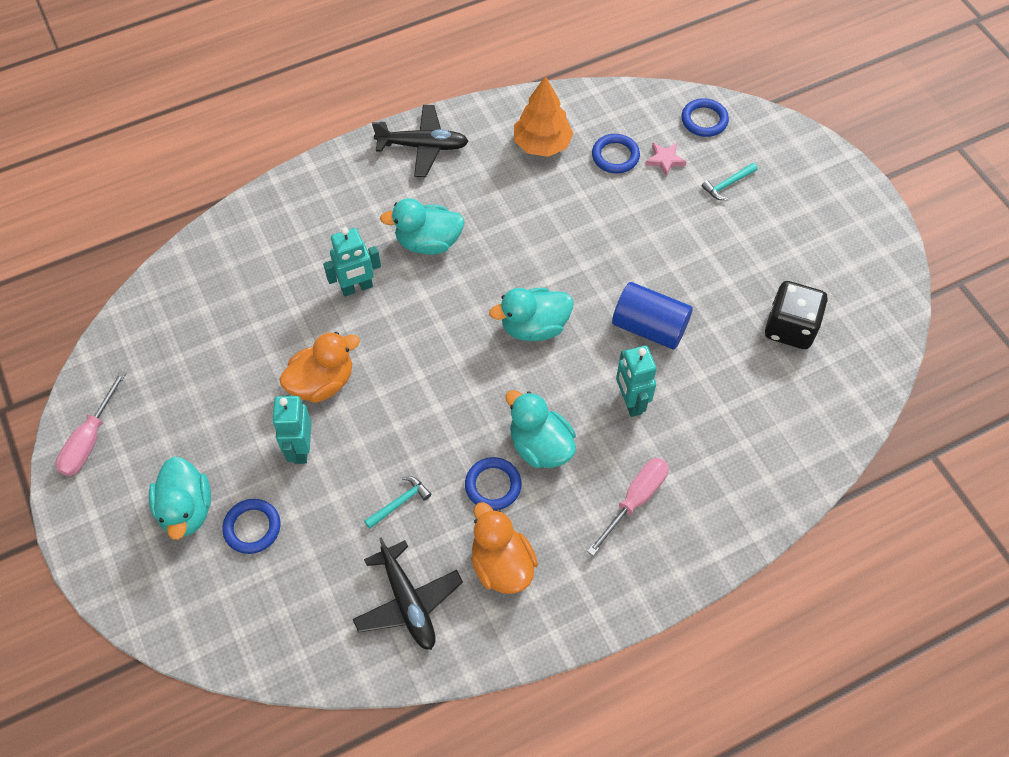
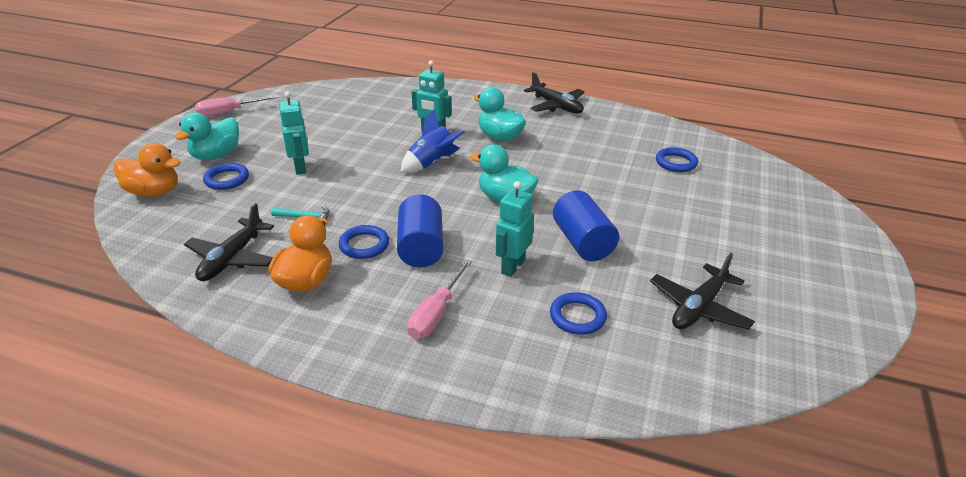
camera: 45 degrees right, 25 degrees down
turquoise robot [272,395,312,464] -> turquoise robot turned 120 degrees clockwise [279,91,309,175]
orange duck [279,332,360,403] -> orange duck moved to [113,143,180,197]
turquoise duck [505,390,576,468] -> blue cylinder [397,195,443,267]
orange tree [514,76,574,157] -> none
pink screwdriver [587,458,669,556] -> pink screwdriver turned 120 degrees clockwise [407,259,472,339]
pink star [645,143,687,177] -> none
blue ring [681,98,729,137] -> blue ring moved to [550,292,607,335]
turquoise hammer [701,163,757,200] -> none
black dice [765,281,828,349] -> black plane [650,253,755,330]
none -> blue rocket [401,110,465,173]

